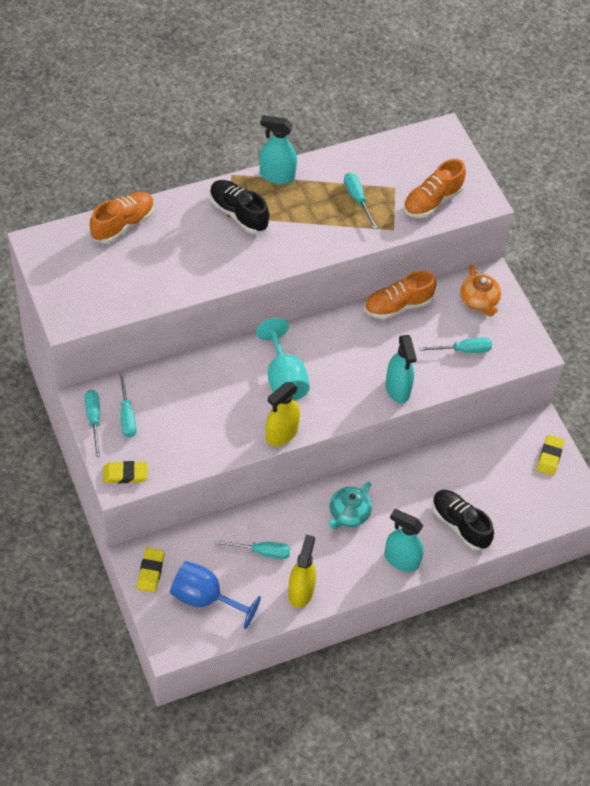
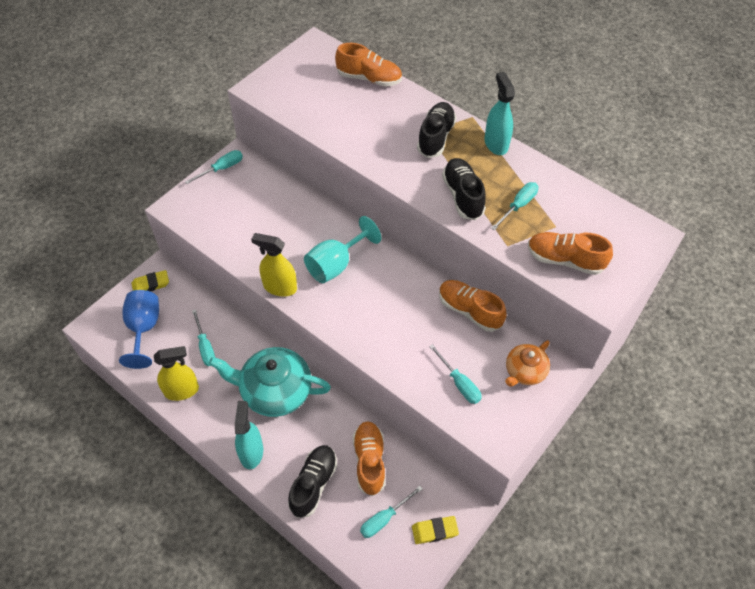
camera: 65 degrees right, 0 degrees up
yellow eraser [103,461,148,483] -> none
turquoise screwdriver [119,372,136,437] -> turquoise screwdriver moved to [360,486,423,538]
turquoise teapot [328,482,372,529] -> turquoise teapot [209,347,331,417], size x1.80
turquoise spray bottle [386,335,417,403] -> none
none -> orange shoe [353,421,385,496]
none -> black shoe [442,158,486,220]

